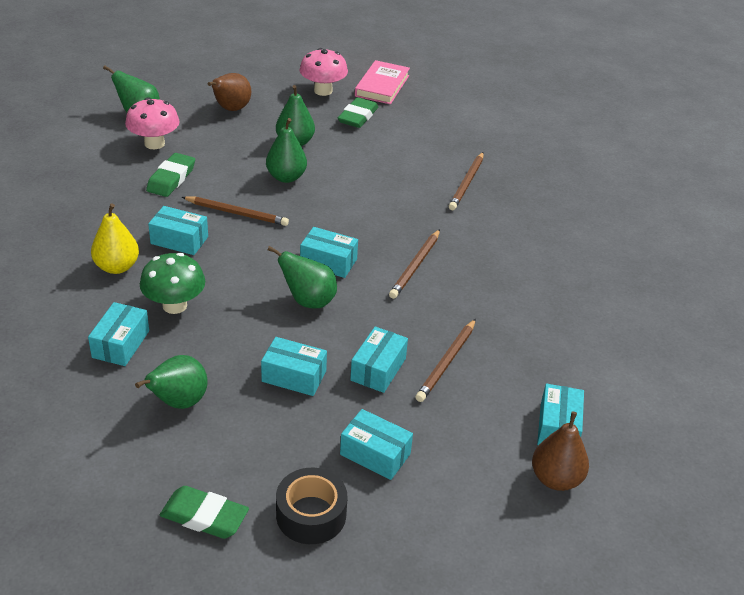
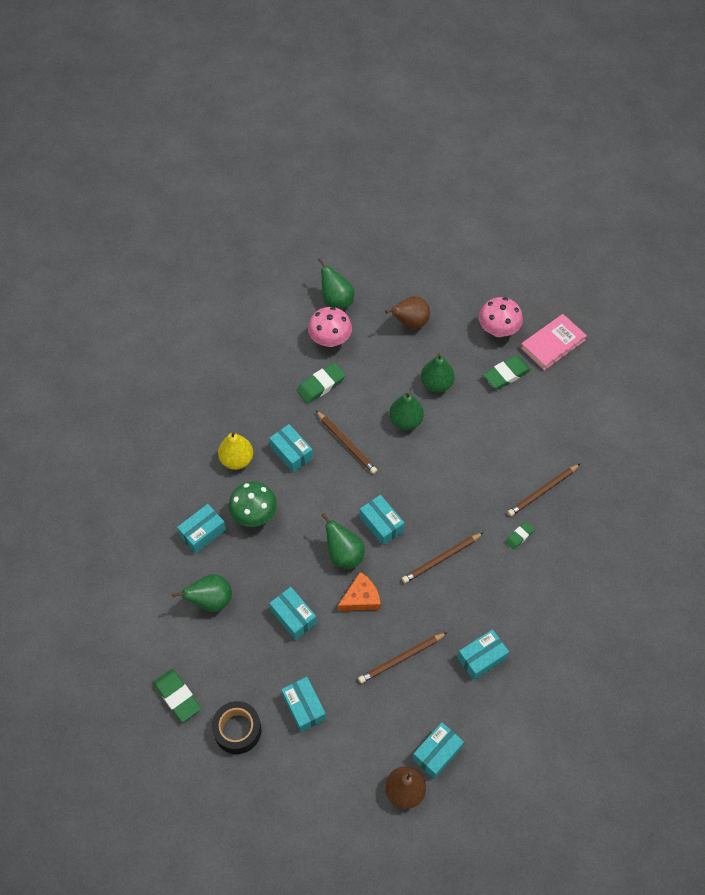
camera: 35 degrees right, 20 degrees up
turquoise box [350,326,408,393] -> turquoise box moved to [457,629,509,680]
none -> orange cheese [338,572,381,611]
none -> green eraser [505,522,534,549]

